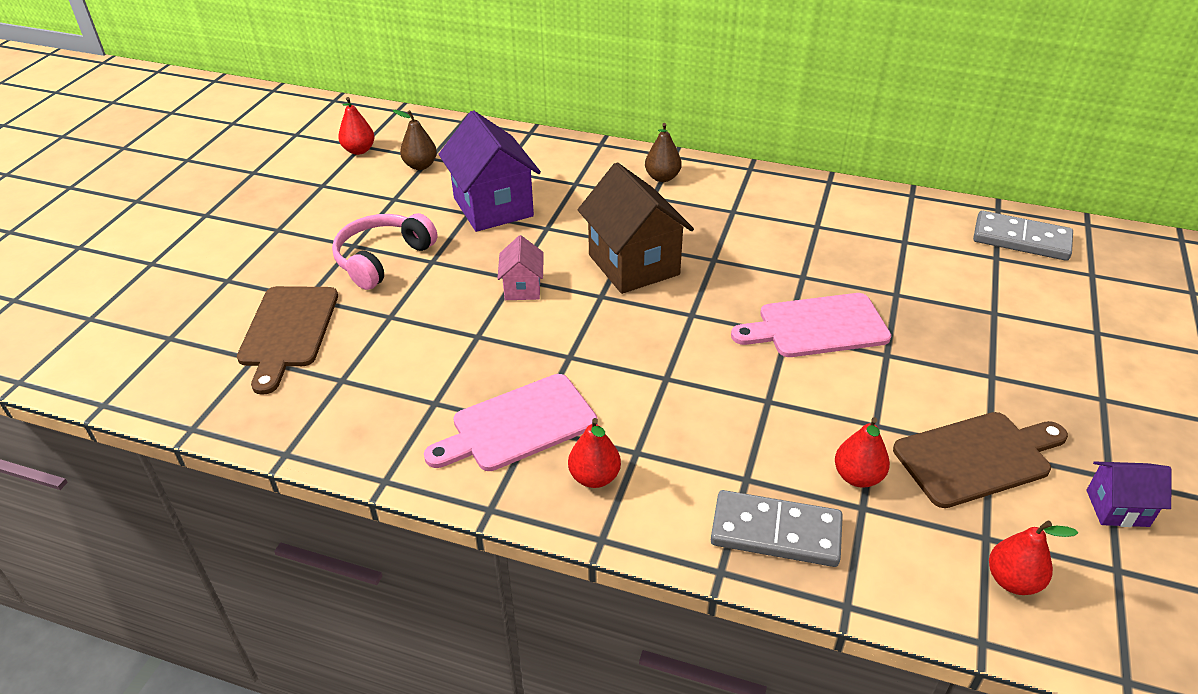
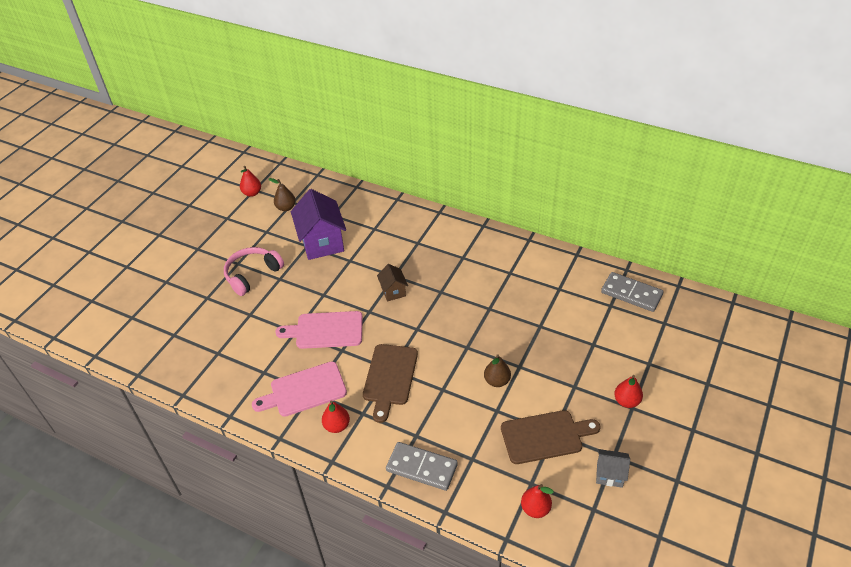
camera: 10 degrees right, 5 degrees up
brown cutting board [237,286,338,395] -> brown cutting board moved to [363,344,418,423]
pink house [497,235,544,300] -> none
brown house [578,162,694,294] -> brown house [377,264,408,302], size x0.51
brown pear [645,123,682,182] -> brown pear moved to [484,354,511,387]
pink cutting board [731,293,891,357] -> pink cutting board moved to [275,311,363,349]
red pear [835,417,890,487] -> red pear moved to [614,375,643,408]
purple house [1086,461,1172,527] -> grey house [596,449,630,488]

